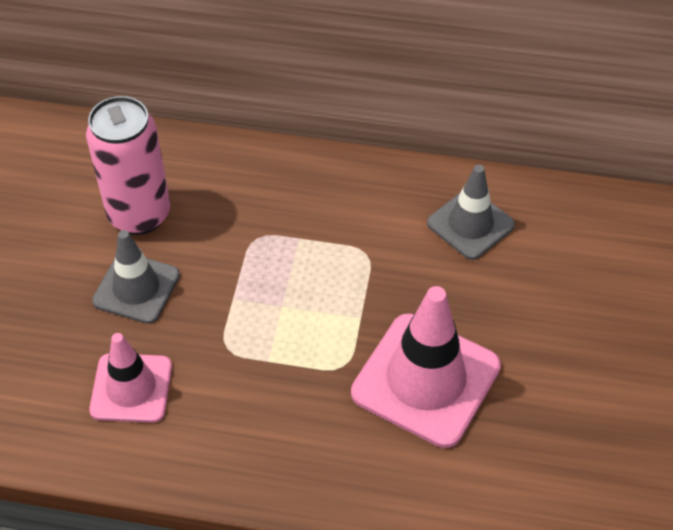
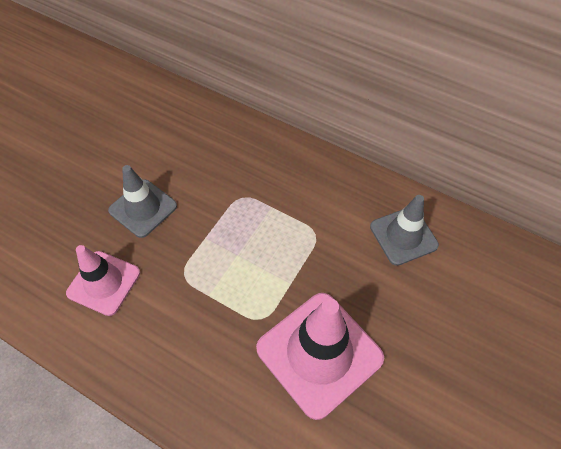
camera: 20 degrees right, 5 degrees up
pink can [86,96,170,235] -> none

